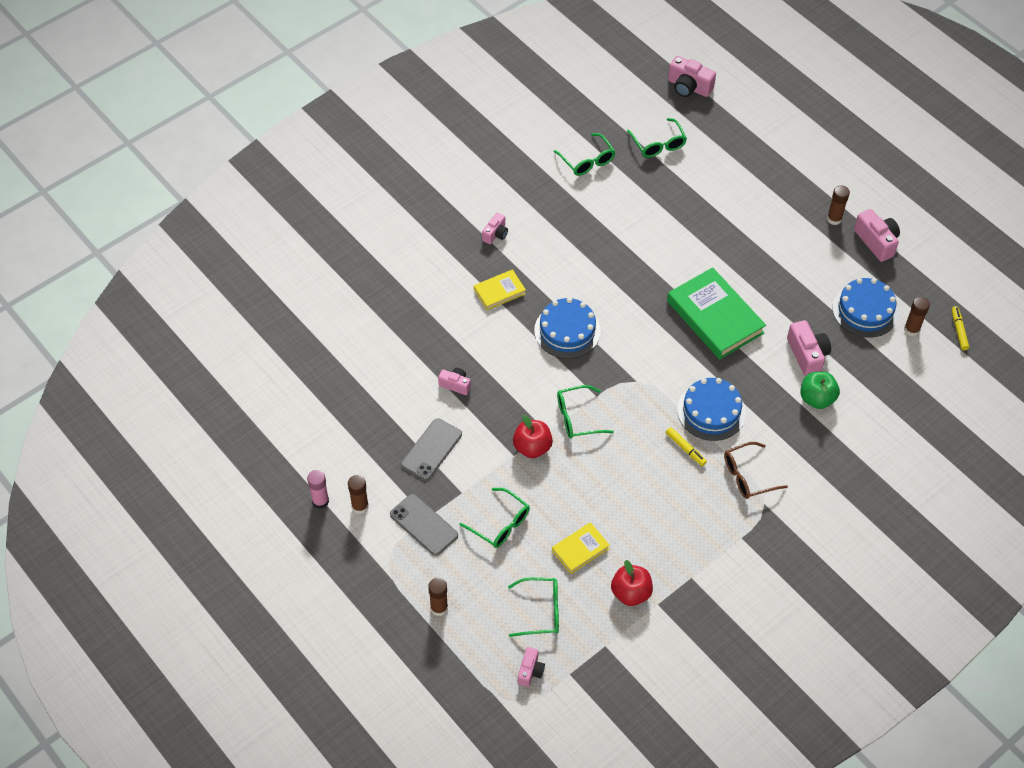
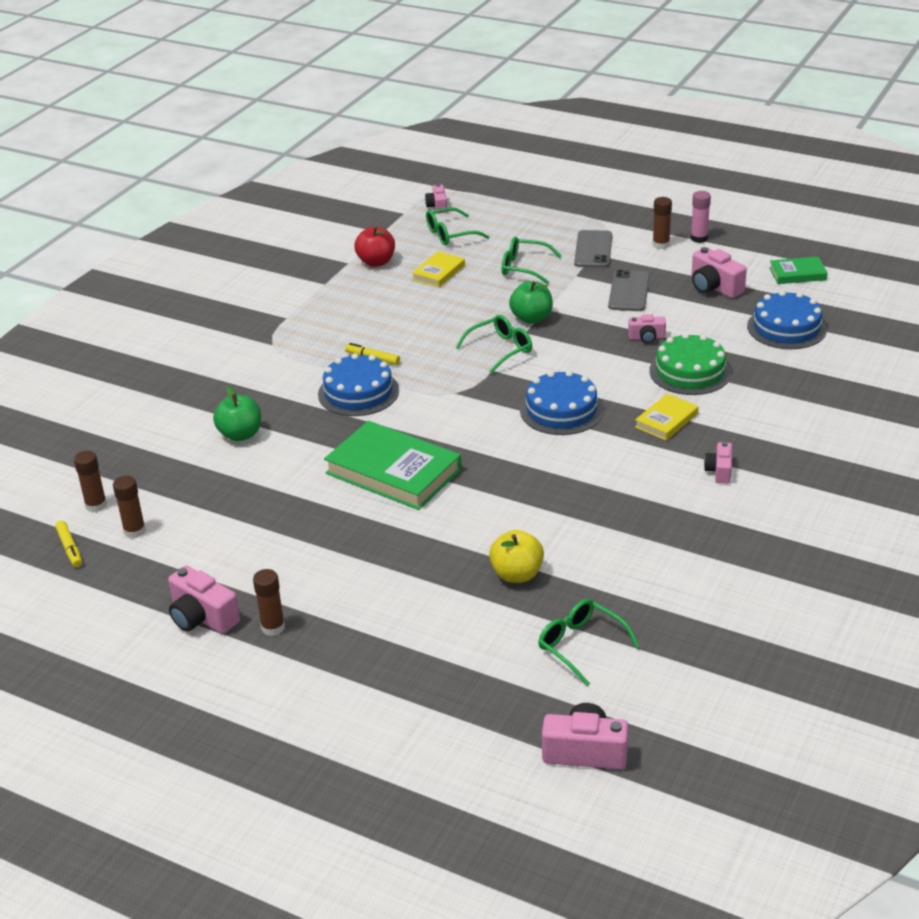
camera: 160 degrees right, 20 degrees down
grey phone [390,494,458,556] -> grey phone turned 75 degrees clockwise [574,230,612,268]
brown glue stick [428,578,448,616] -> brown glue stick moved to [74,451,107,512]
red apple [513,415,553,458] -> green apple [509,281,553,324]
green glasses [554,133,615,176] -> none
brown glasses [724,442,788,499] -> none
pink camera [787,320,831,376] -> pink camera moved to [692,247,747,298]
blue cake [833,278,899,338] -> blue cake moved to [747,290,827,349]
none -> yellow apple [489,530,544,583]
none -> green cake [650,333,731,395]
none -> green book [769,257,828,284]

